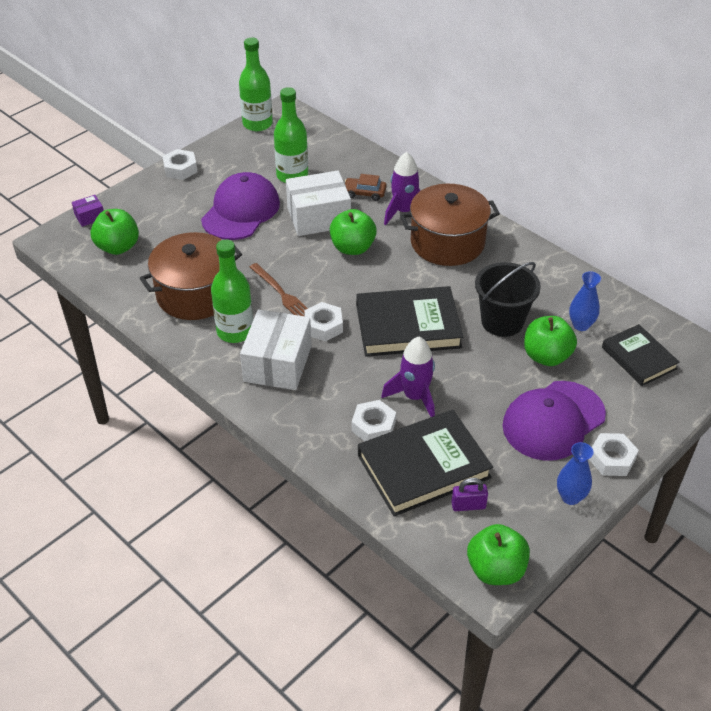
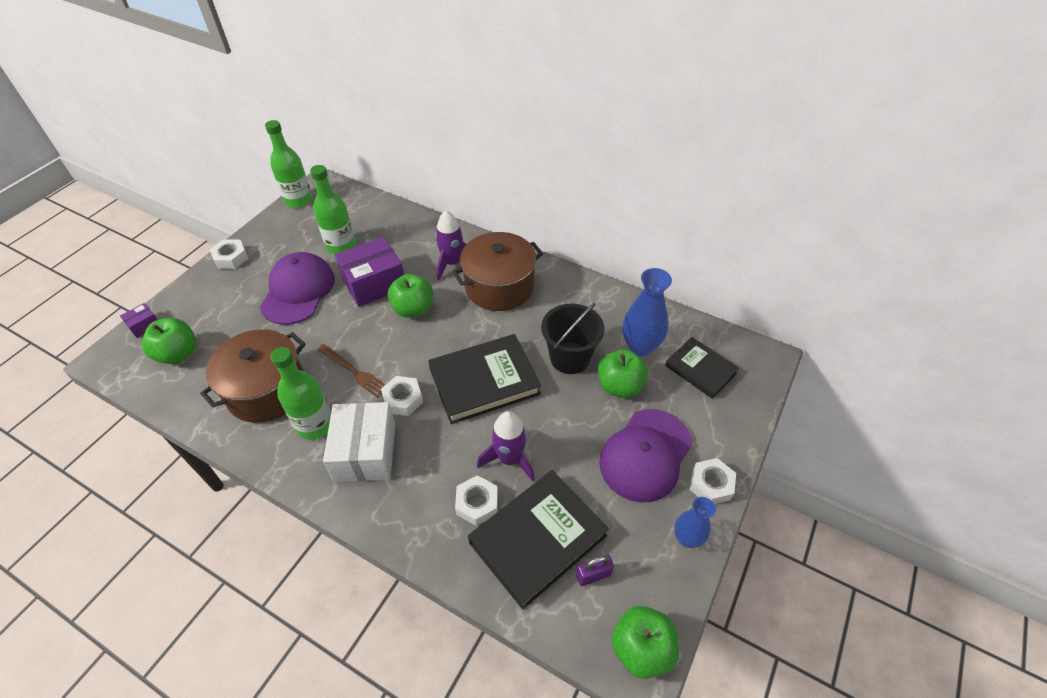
camera: 15 degrees left, 5 degrees up
white box [286,170,351,236] -> purple box [335,237,404,307]
brown car [345,174,387,201] -> none
blue vase [569,271,601,331] -> blue vase [622,268,672,357], size x1.61

